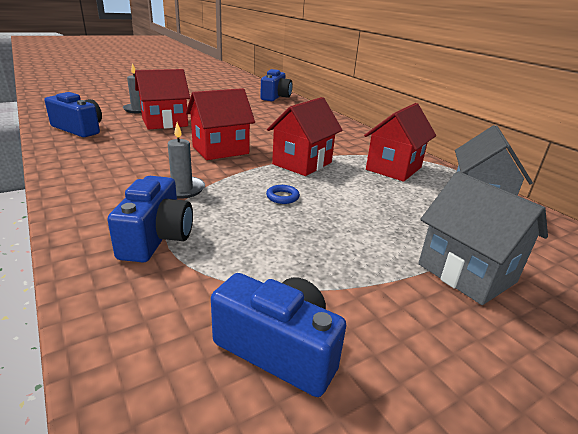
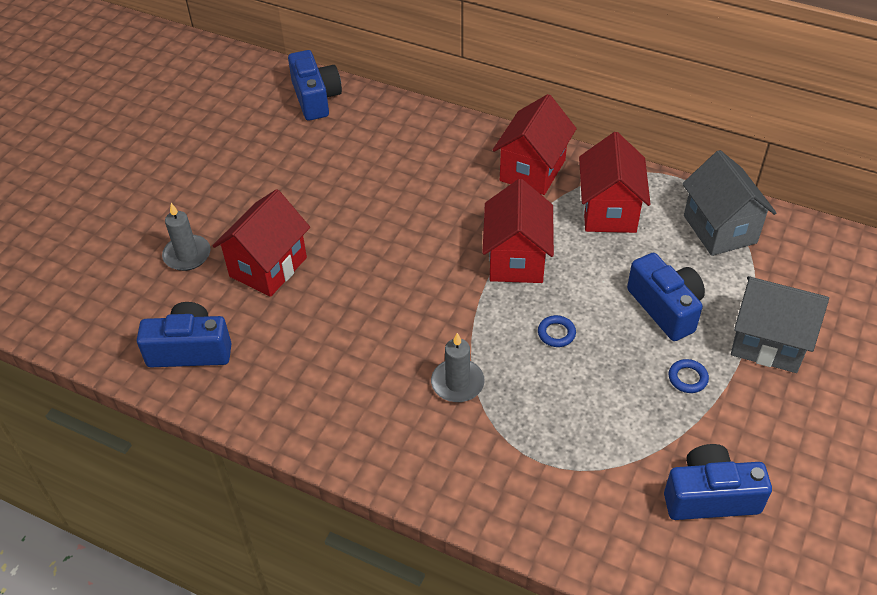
camera: 30 degrees left, 20 degrees up
blue camera [107,176,193,262] -> blue camera moved to [627,253,705,341]
red house [186,88,255,160] -> red house moved to [493,94,577,195]
none -> blue ring [669,359,709,393]

